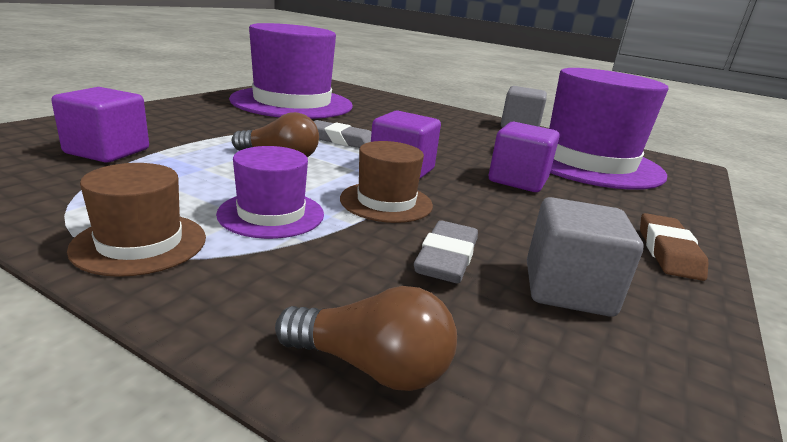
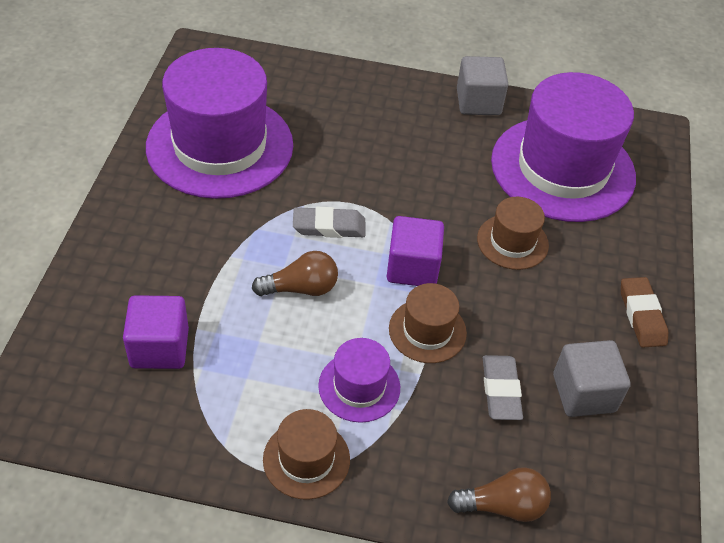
camera: 20 degrees left, 25 degrees up
purple cube [489,122,560,192] -> brown hat [477,197,549,270]

